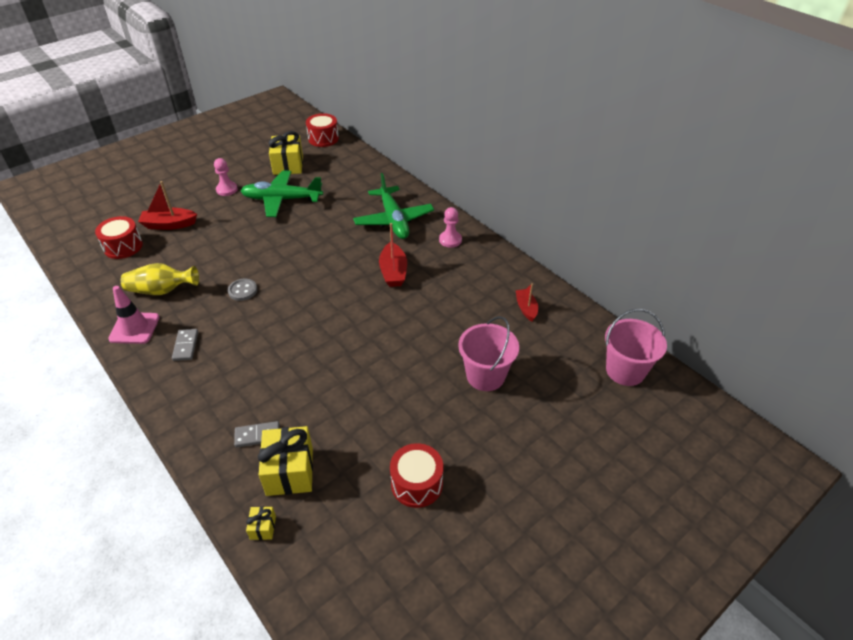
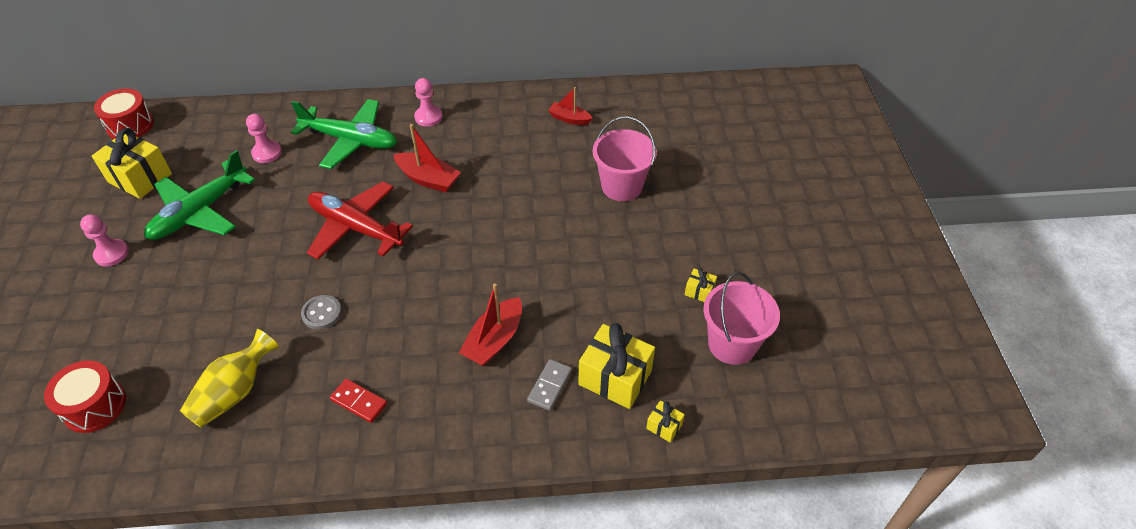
camera: 55 degrees left, 5 degrees up
pink traffic cone [108,286,160,344] -> none
red boat [138,181,197,230] -> red boat moved to [459,284,522,366]
grey domino [172,329,198,361] -> red domino [330,379,387,423]
red drum [390,443,443,508] -> yellow gift [685,267,717,302]
pink bucket [605,309,667,386] -> pink bucket moved to [703,272,780,365]
none -> pink pawn [246,114,282,163]
none -> red plane [307,181,413,260]

